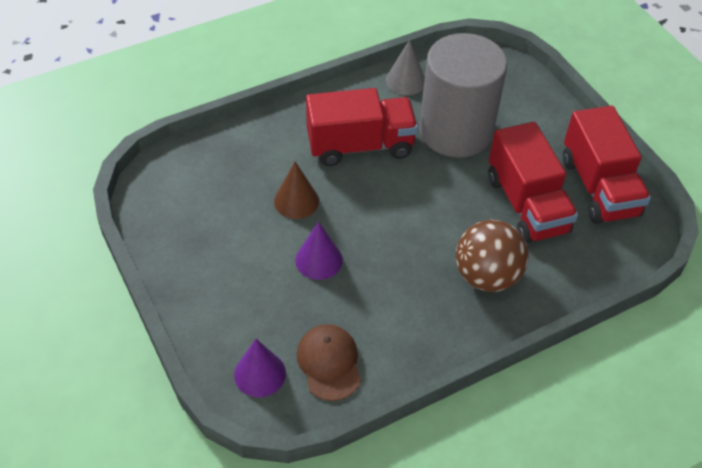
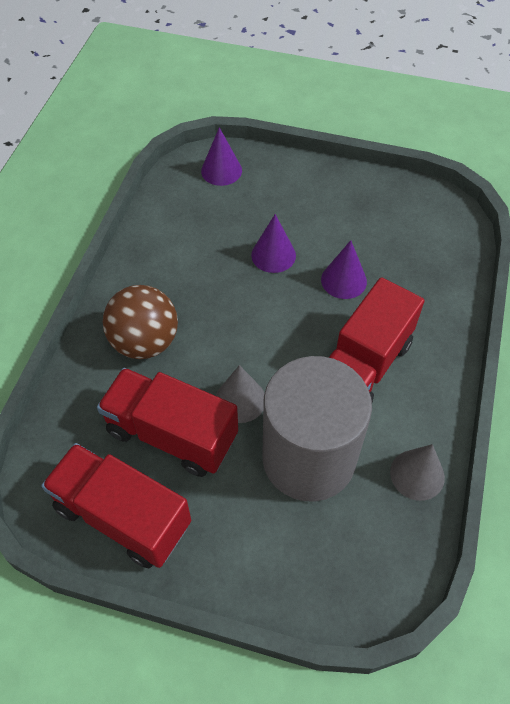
camera: 135 degrees right, 5 degrees up
brown cone [274,162,319,219] -> purple cone [321,240,367,299]
brown cap [297,324,361,401] -> none
none -> grey cone [216,365,264,423]

